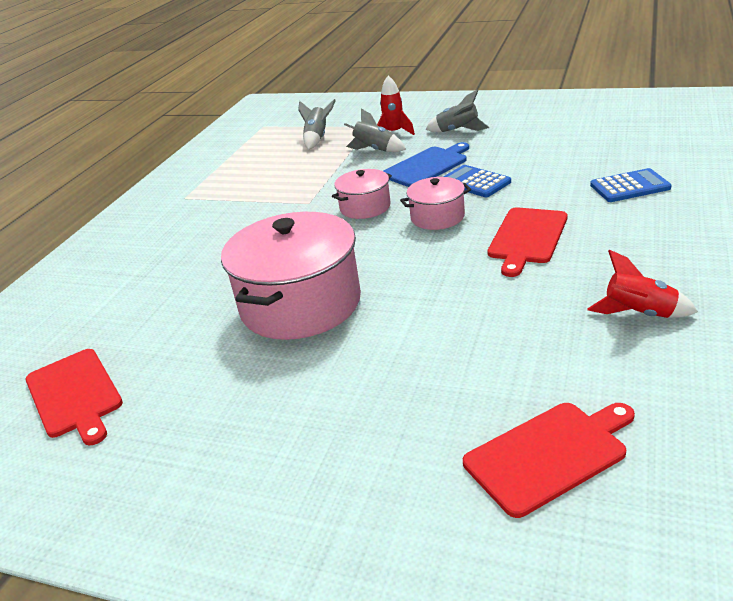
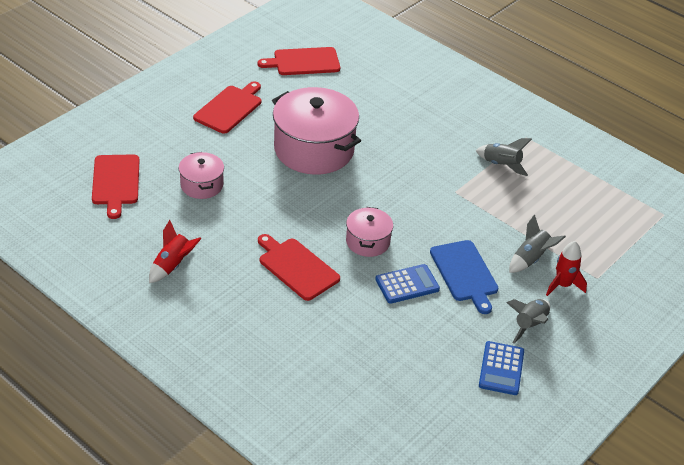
camera: 105 degrees right, 10 degrees up
grey rocket [298,99,336,149] -> grey rocket moved to [475,138,532,176]
pink pot [332,169,392,219] -> pink pot moved to [179,152,224,199]
blue calculator [590,168,672,202] -> blue calculator moved to [479,341,524,395]
none -> red cutting board [193,81,261,134]

